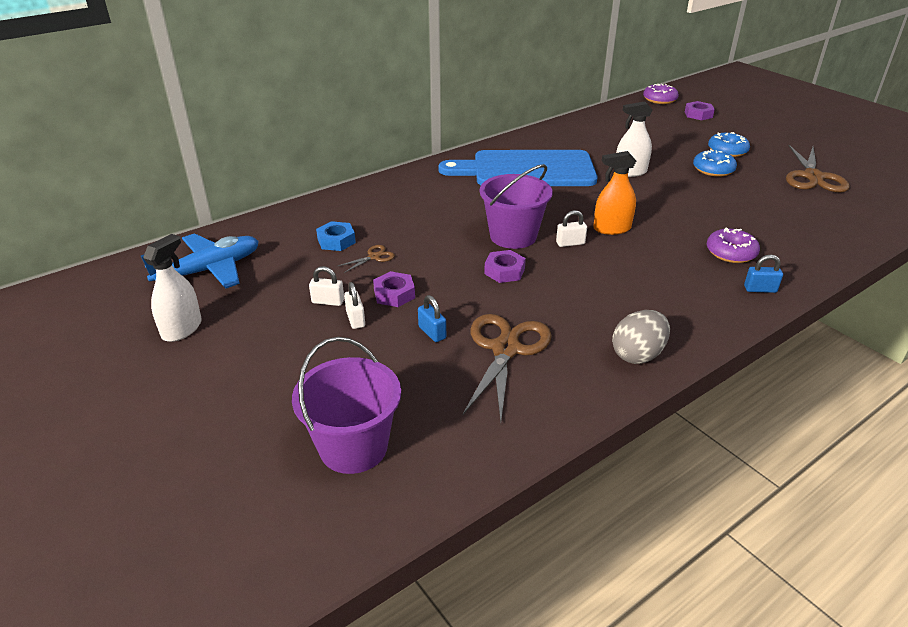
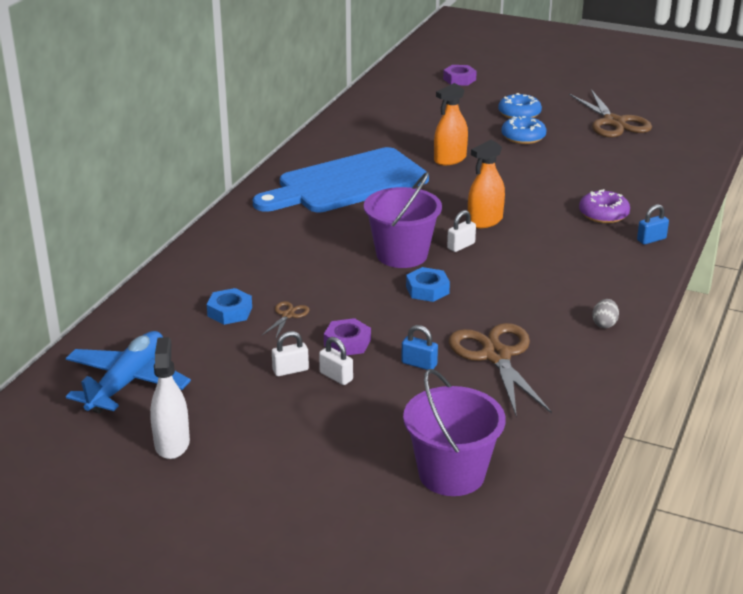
camera: 30 degrees left, 5 degrees down
purple nut [484,250,526,283] -> blue nut [406,267,450,302]
grey egg [612,310,670,364] -> grey egg [592,299,619,328], size x0.56
white spray bottle [616,101,653,177] -> orange spray bottle [434,83,468,165]
purple donut [643,84,679,104] -> none

